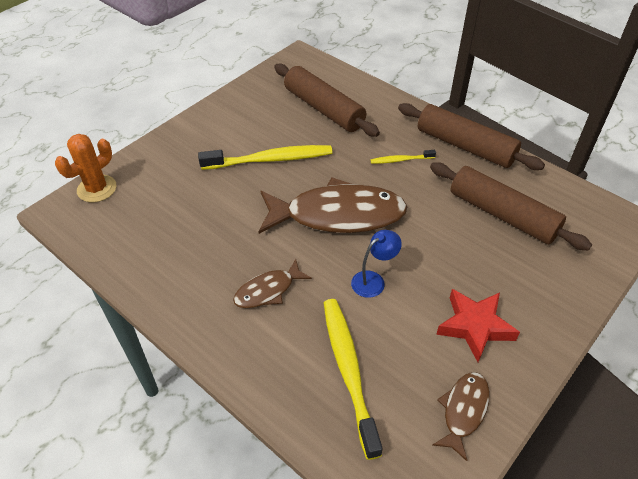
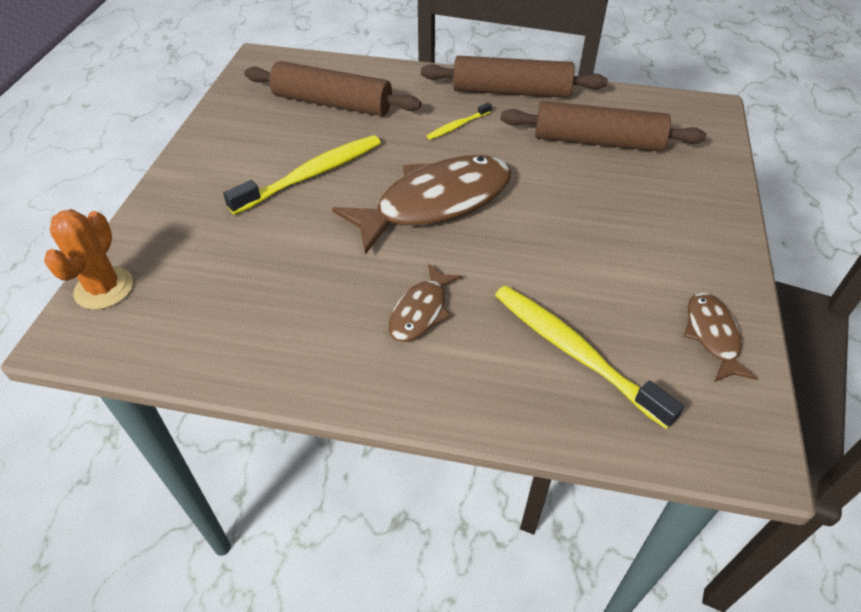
camera: 30 degrees left, 0 degrees up
blue lamp [351,230,402,298] -> none
red star [436,289,520,362] -> none

